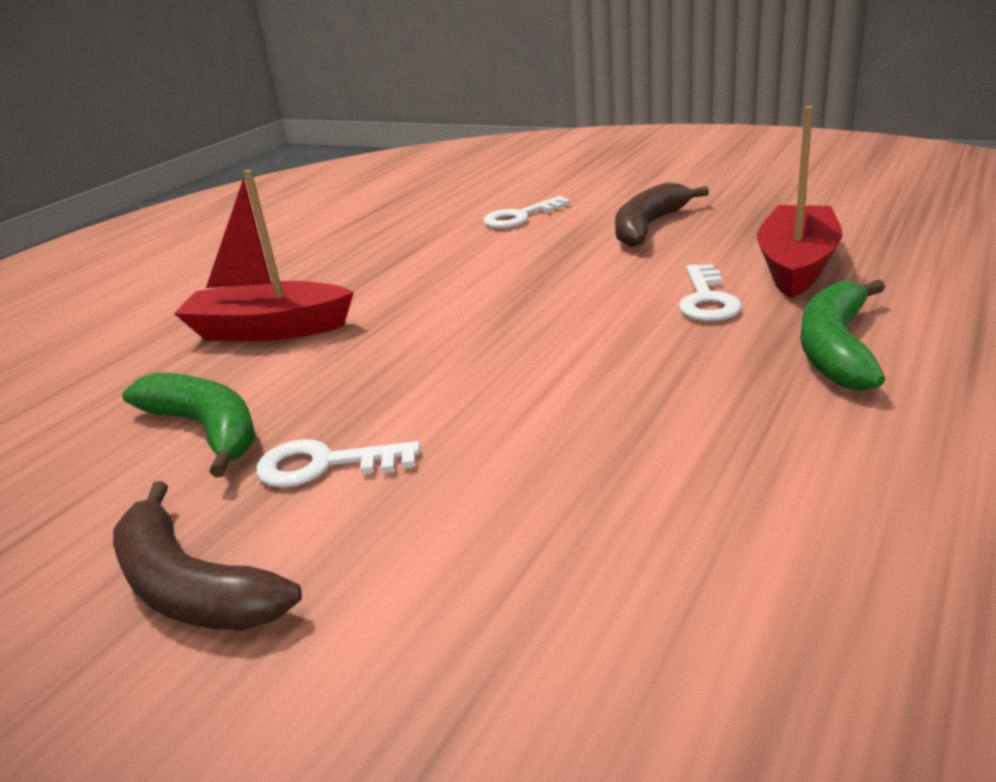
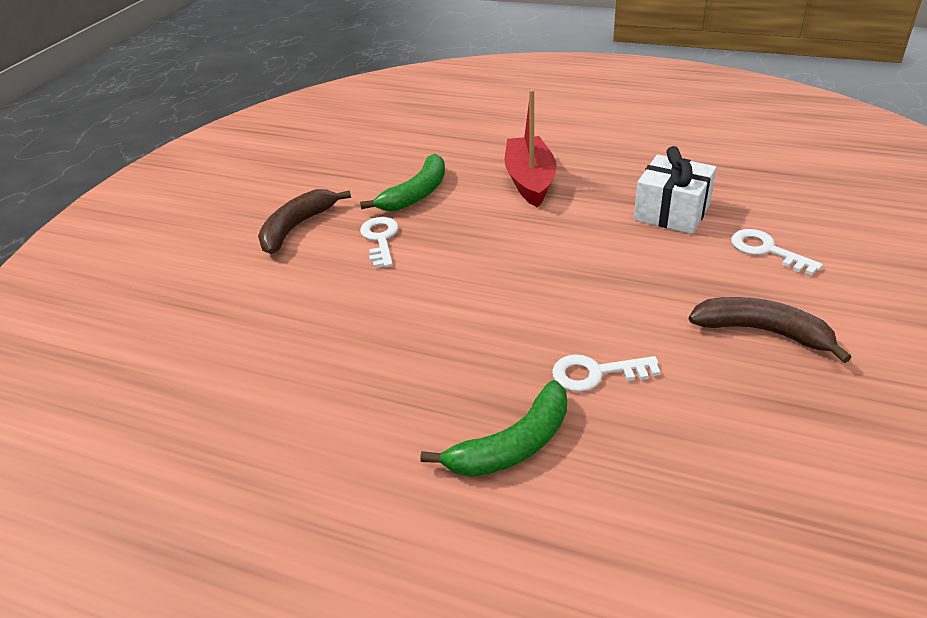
camera: 80 degrees right, 10 degrees up
red boat [757,106,842,298] -> none
green banana [800,280,885,391] -> green banana turned 135 degrees clockwise [420,380,567,477]
none -> white gift [634,146,717,234]

